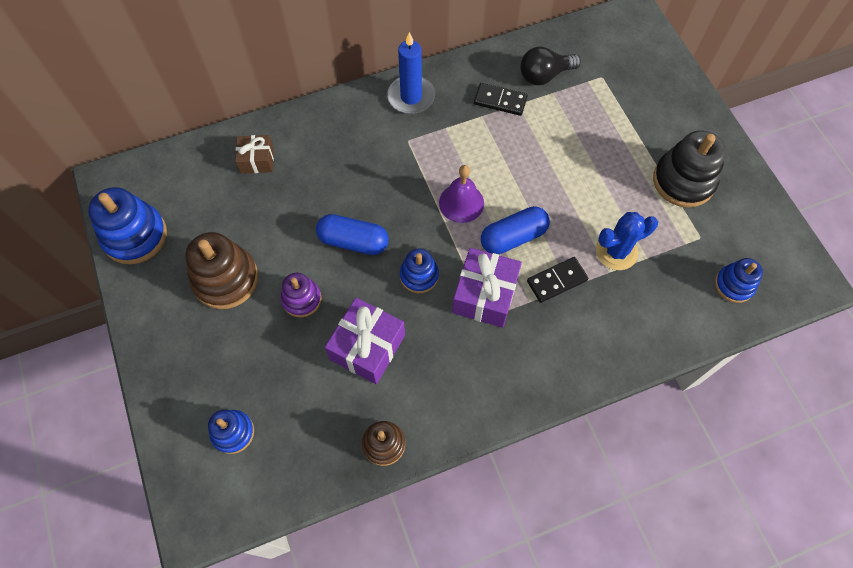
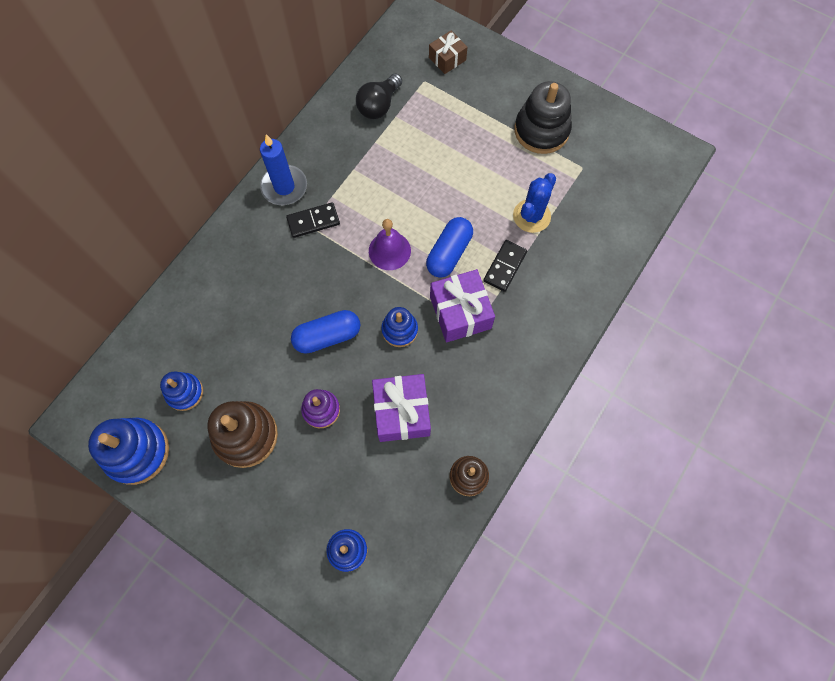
camera: 35 degrees left, 5 degrees up
brown gift [235,135,274,174] -> brown gift moved to [429,31,467,74]
black domino [474,83,528,116] -> black domino moved to [286,202,340,238]
blue stacking toy [715,258,763,303] -> blue stacking toy moved to [160,371,203,411]

